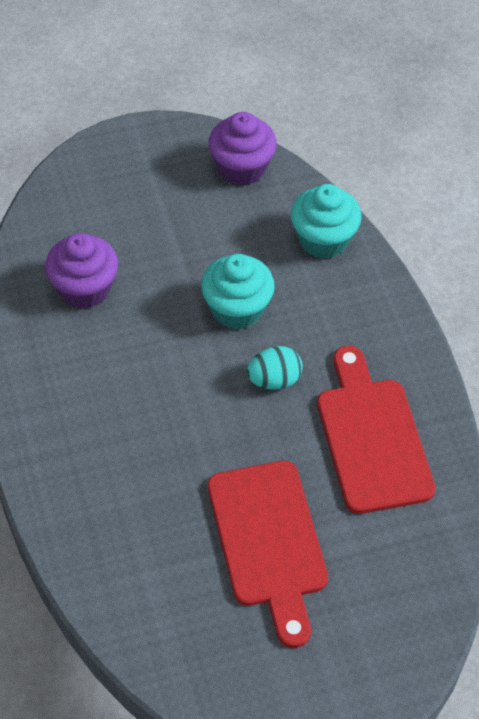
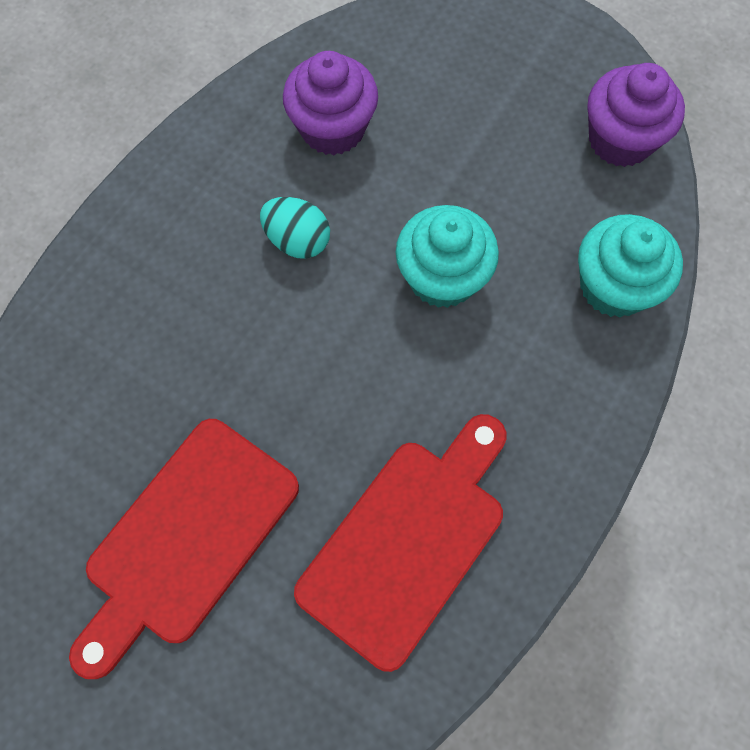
camera: 50 degrees right, 15 degrees up
turquoise egg [246,346,303,389] -> turquoise egg moved to [260,197,330,259]

